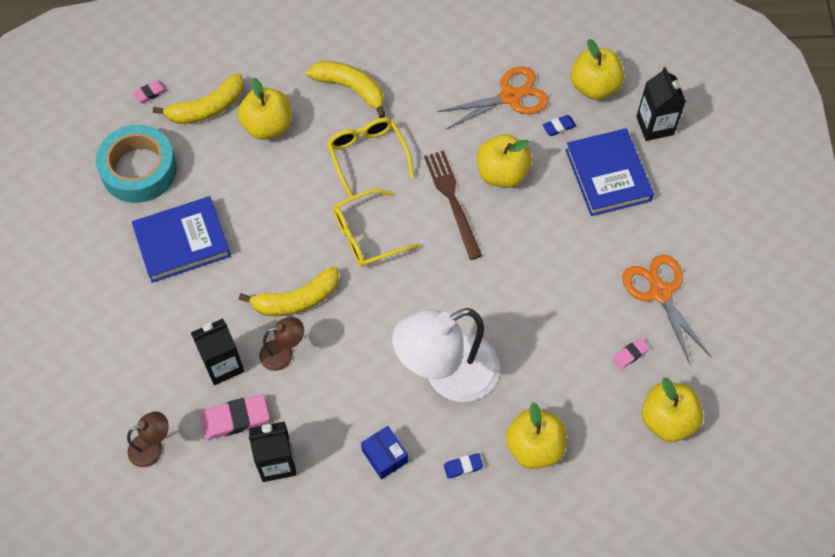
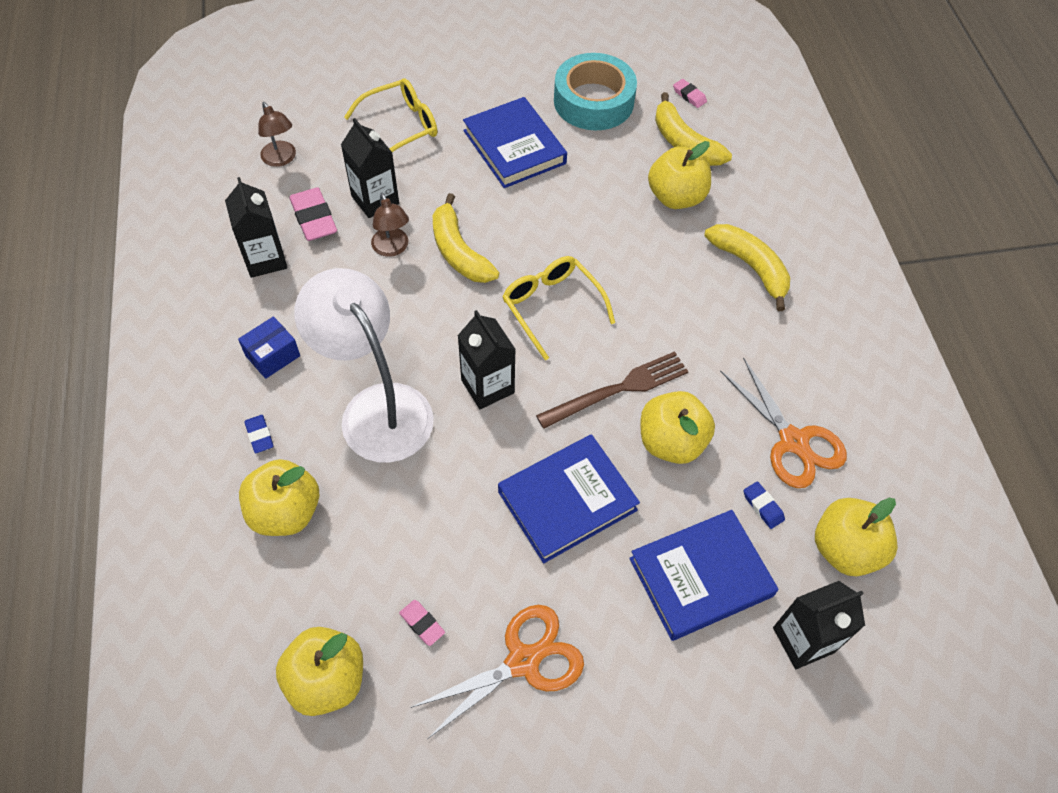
camera: 80 degrees right, 5 degrees down
yellow banana [306,61,386,118] -> yellow banana turned 60 degrees counterclockwise [704,224,790,311]
yellow glasses [327,118,414,197] -> yellow glasses moved to [344,78,437,152]
none -> black carton [457,310,516,409]
none -> blue book [498,434,640,563]

